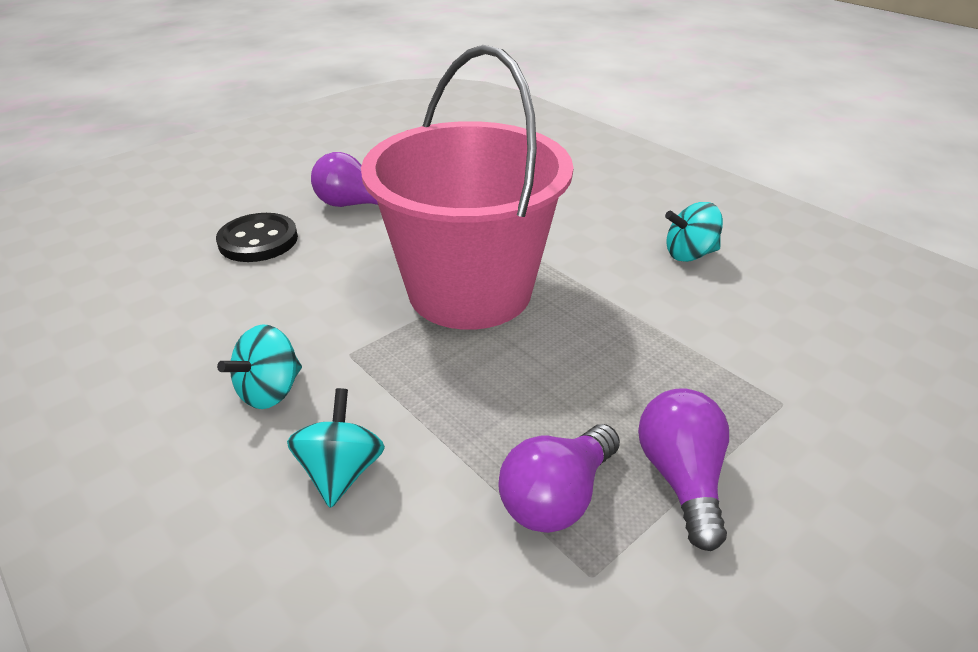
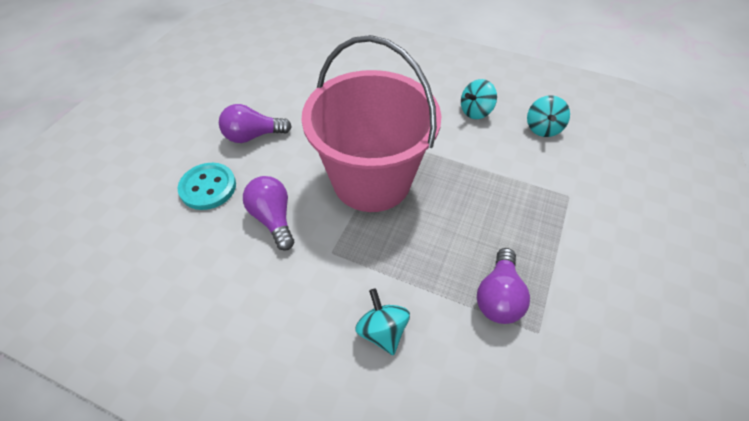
camera: 25 degrees left, 15 degrees up
black button [216,213,298,262] -> turquoise button [178,163,236,210]
turquoise spinning top [217,324,302,409] -> turquoise spinning top moved to [527,95,570,137]
purple light bulb [638,388,729,551] -> purple light bulb moved to [243,176,294,250]

